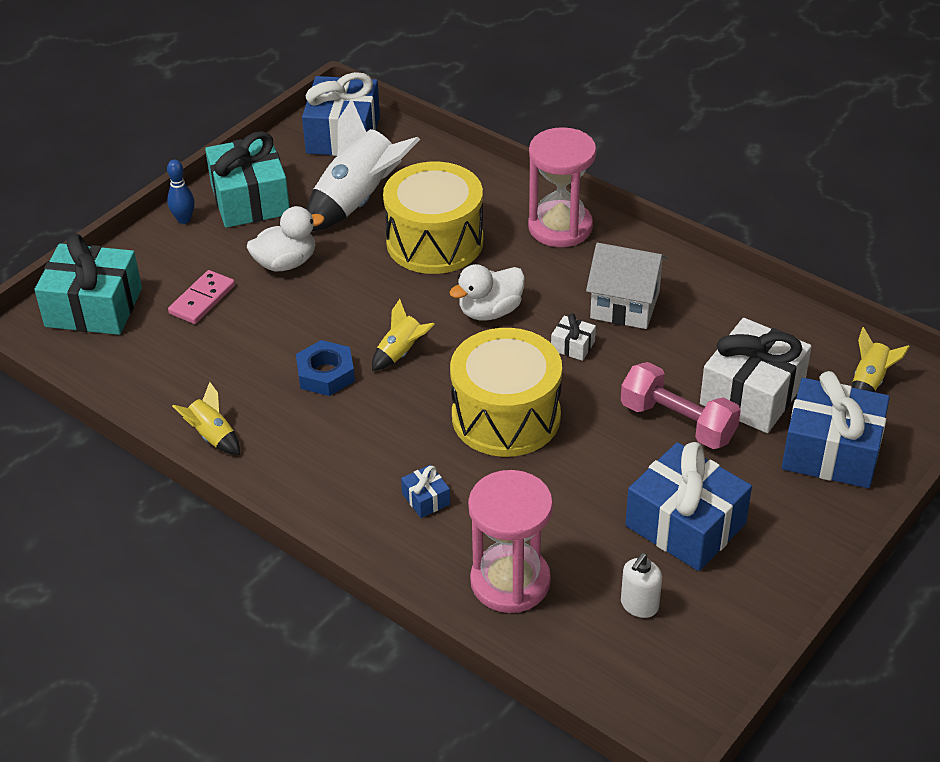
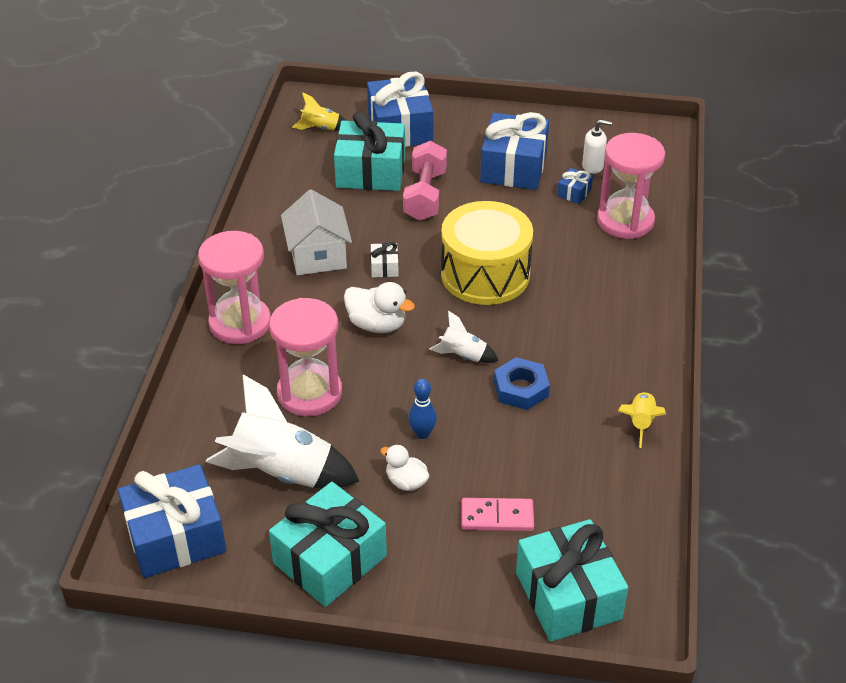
camera: 120 degrees left, 0 degrees up
blue bowling pin [167,160,195,224] -> blue bowling pin moved to [408,379,437,439]
white duck [247,206,324,271] -> white duck [380,444,429,491], size x0.66
yellow rocket [372,299,435,371] -> white rocket [429,311,499,363]
yellow drum [383,162,483,274] -> pink hourglass [269,298,342,416]
blue gift [401,465,450,518] -> blue gift moved to [557,168,593,204]
white gift [700,318,812,433] -> turquoise gift [334,111,405,191]

